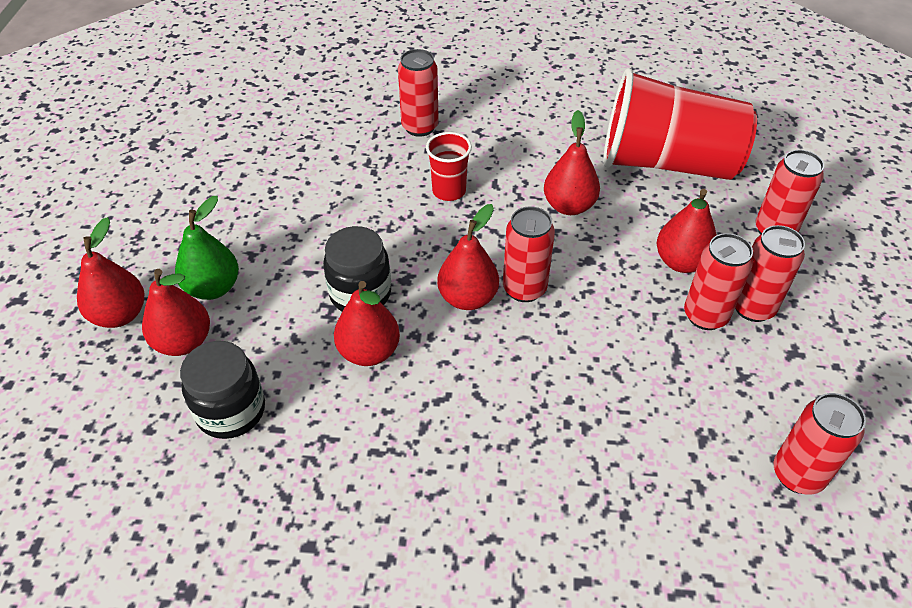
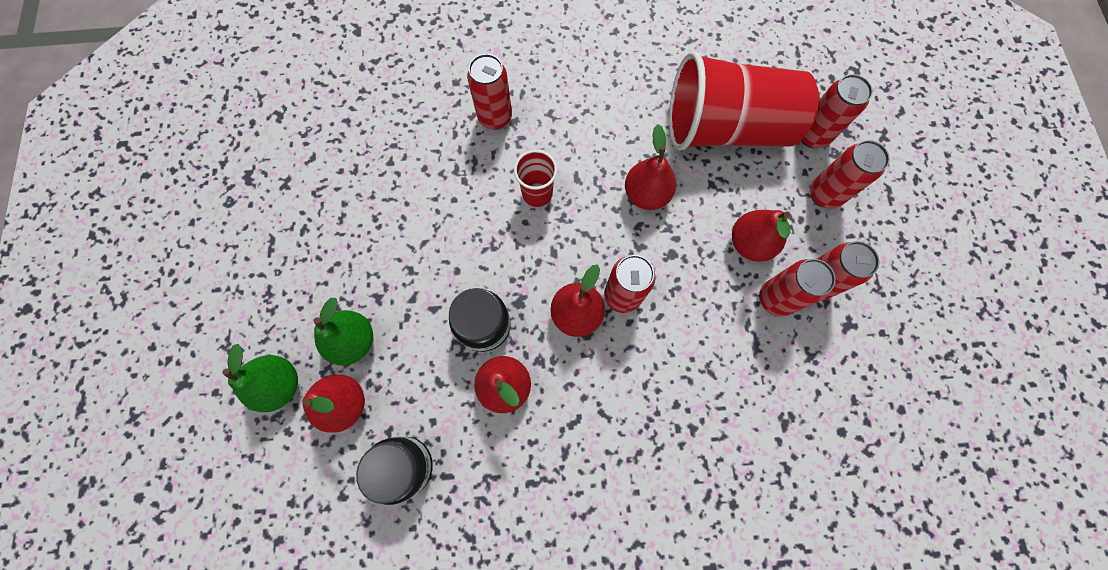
camera: 10 degrees left, 25 degrees up
red pear [77,217,145,328] -> green pear [222,344,298,412]
red can [774,393,866,495] -> red can moved to [801,74,873,148]

